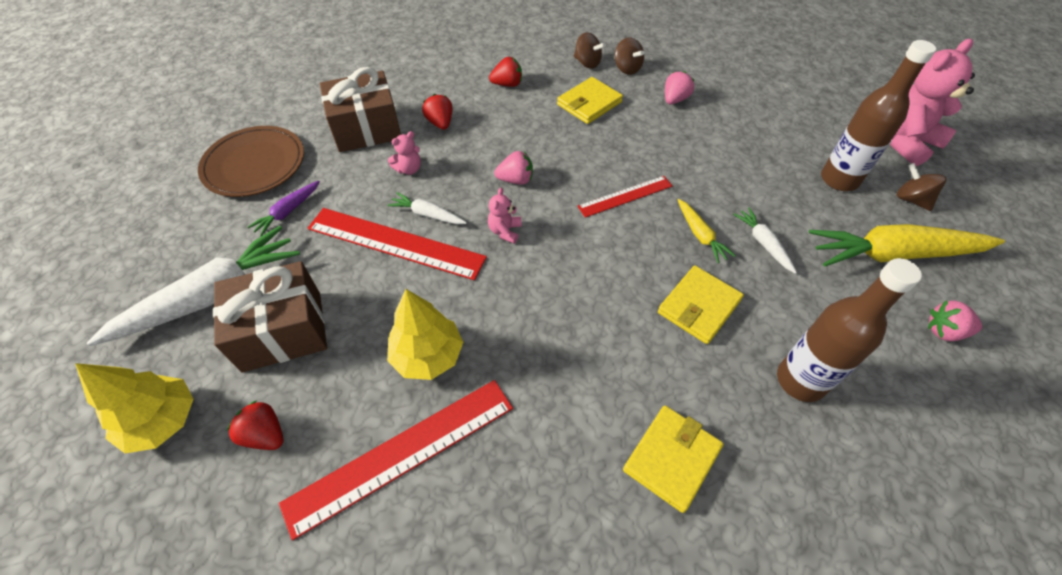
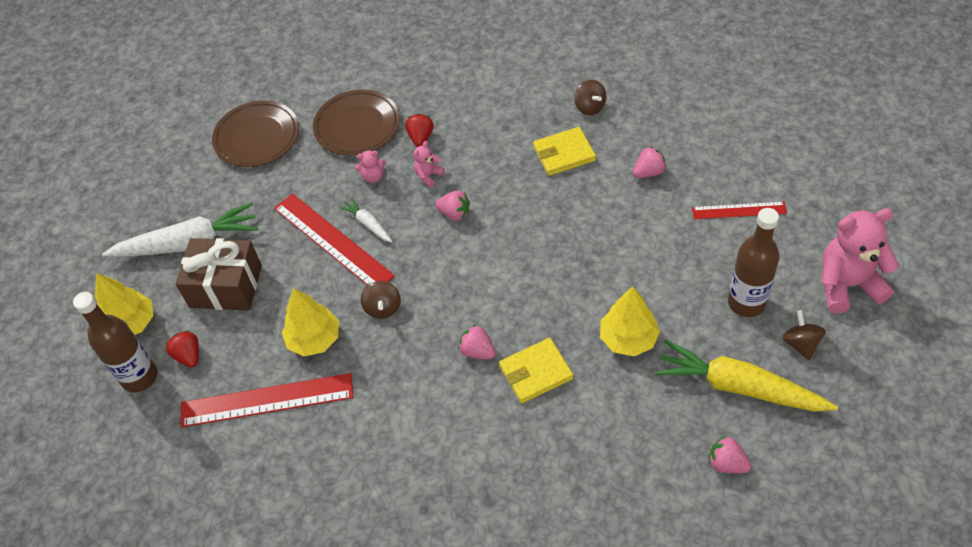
camera: 30 degrees right, 0 degrees up
purple carrot [247,181,320,236] -> none
brown gift [320,67,401,152] -> brown plate [313,90,400,156]
pink teddy bear [488,187,522,244] -> pink teddy bear moved to [414,141,445,187]
red strawberry [489,57,522,87] -> none
red ruler [577,176,673,218] -> red ruler moved to [692,202,787,219]
brown spinning top [615,37,644,75] -> brown spinning top moved to [361,281,401,319]
yellow wallet [623,406,723,513] -> none
yellow carrot [678,199,736,263] -> none
white carrot [733,207,797,274] -> yellow tree [600,286,660,356]
brown bottle [777,258,922,402] -> brown bottle moved to [73,292,157,392]
none -> pink strawberry [458,324,496,359]

